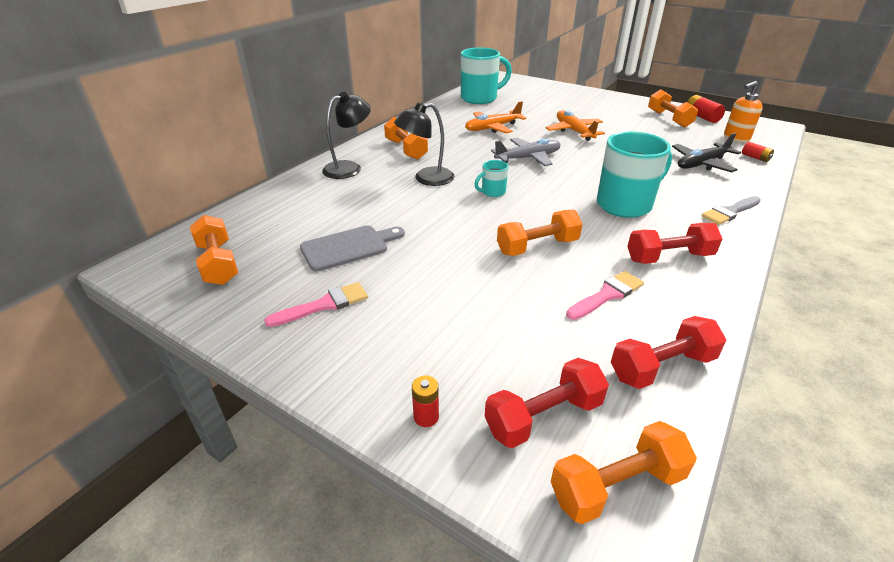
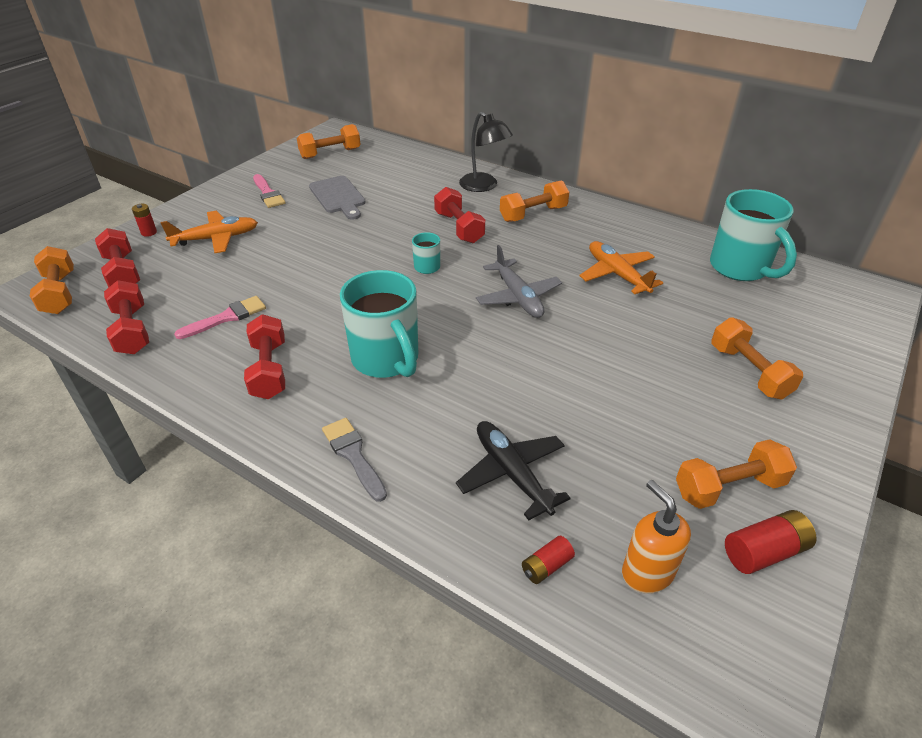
camera: 90 degrees right, 5 degrees up
black lamp [394,103,454,186] -> red dumbbell [434,187,485,243]
orange dumbbell [497,210,582,256] -> orange dumbbell moved to [712,317,803,399]
orange plane [546,110,605,141] -> orange plane moved to [160,211,258,253]
pink brush [566,271,644,320] -> pink brush turned 90 degrees counterclockwise [174,296,266,339]

